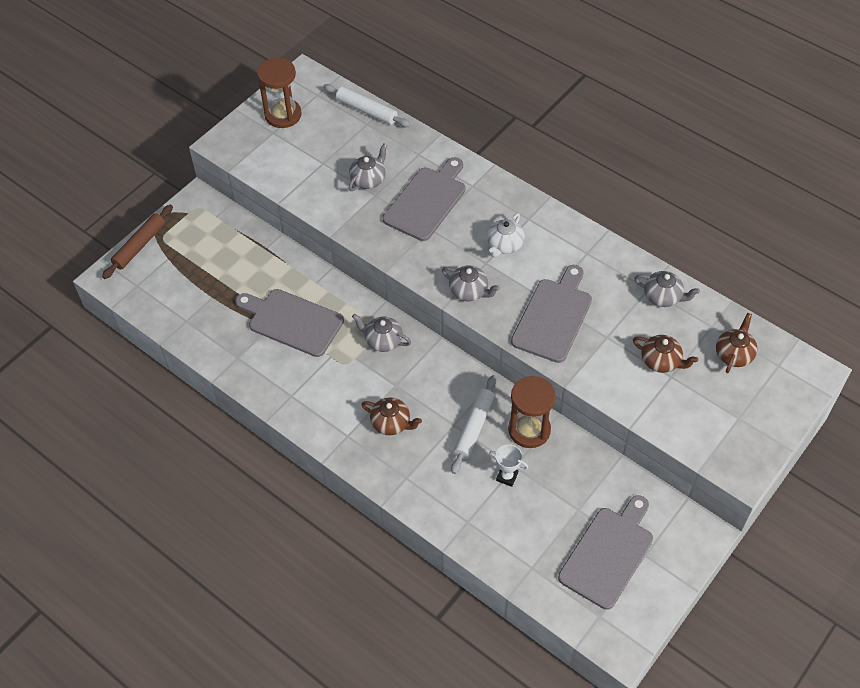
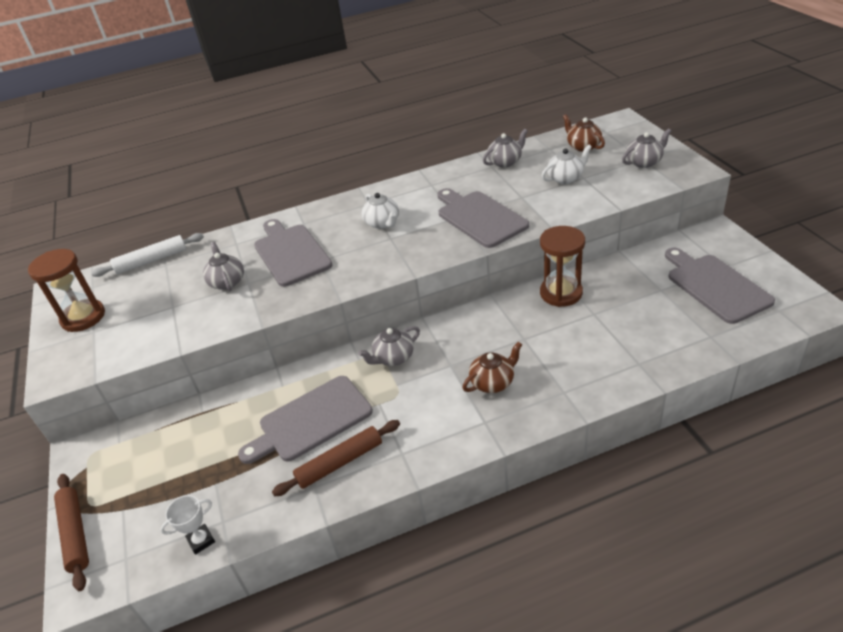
camera: 55 degrees left, 15 degrees down
grey teapot [442,265,500,301] -> grey teapot moved to [622,129,671,168]
white rolling pin [451,375,497,474] -> none
white trophy [489,444,528,487] -> white trophy moved to [161,495,215,555]
brown teapot [633,335,698,373] -> white teapot [542,145,592,184]
none -> brown rolling pin [272,420,400,496]

